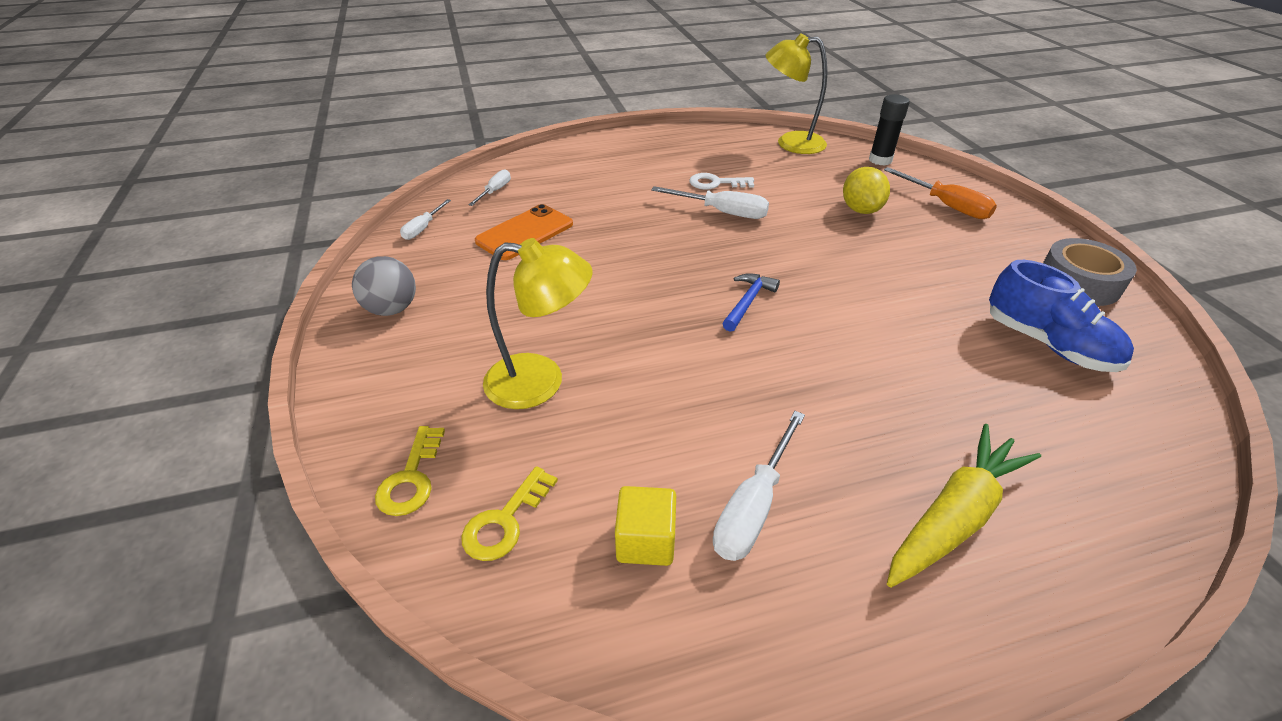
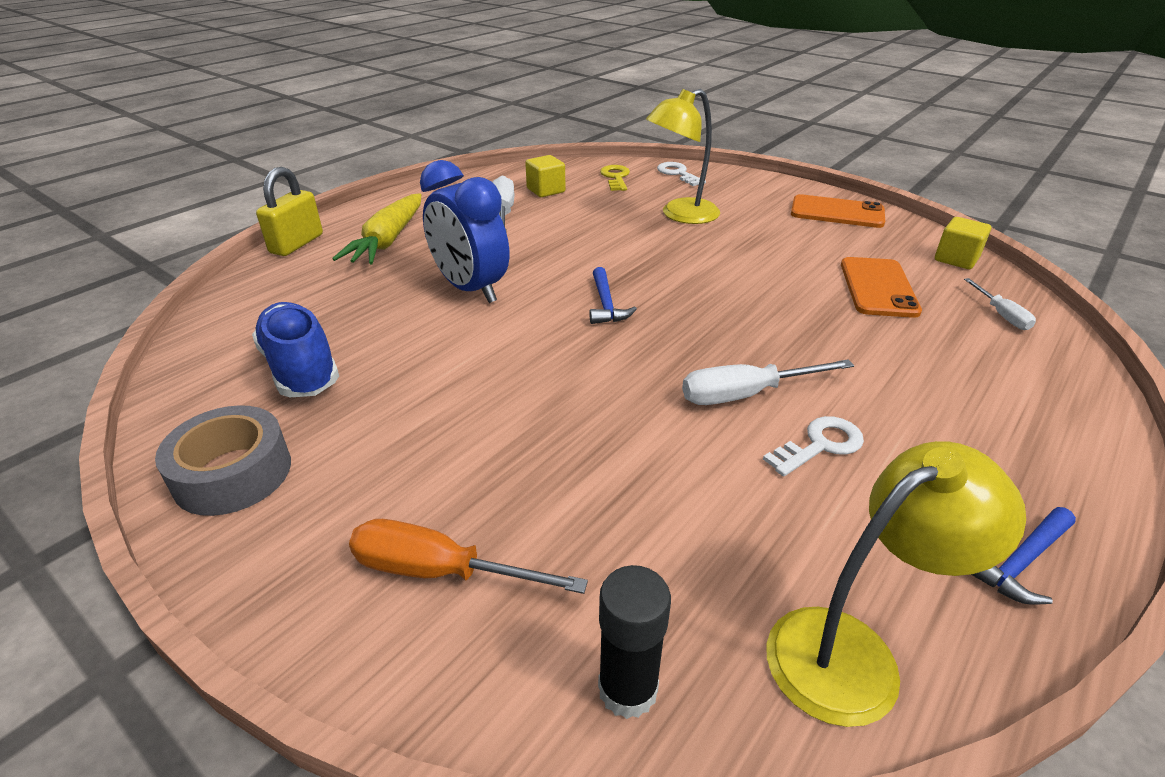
camera: 145 degrees right, 5 degrees down
grey ball [352,256,416,316] -> orange phone [791,194,885,228]
yellow key [375,426,445,516] -> white key [657,162,706,186]
white screwdriver [400,199,451,240] -> yellow cube [935,217,991,269]
yellow lemon [843,167,890,214] -> none
blue shoe [989,260,1134,372] -> blue shoe turned 45 degrees clockwise [252,302,339,397]
none -> yellow padlock [256,167,323,256]
none -> blue clock [420,160,509,303]
none -> blue hammer [971,507,1076,605]

